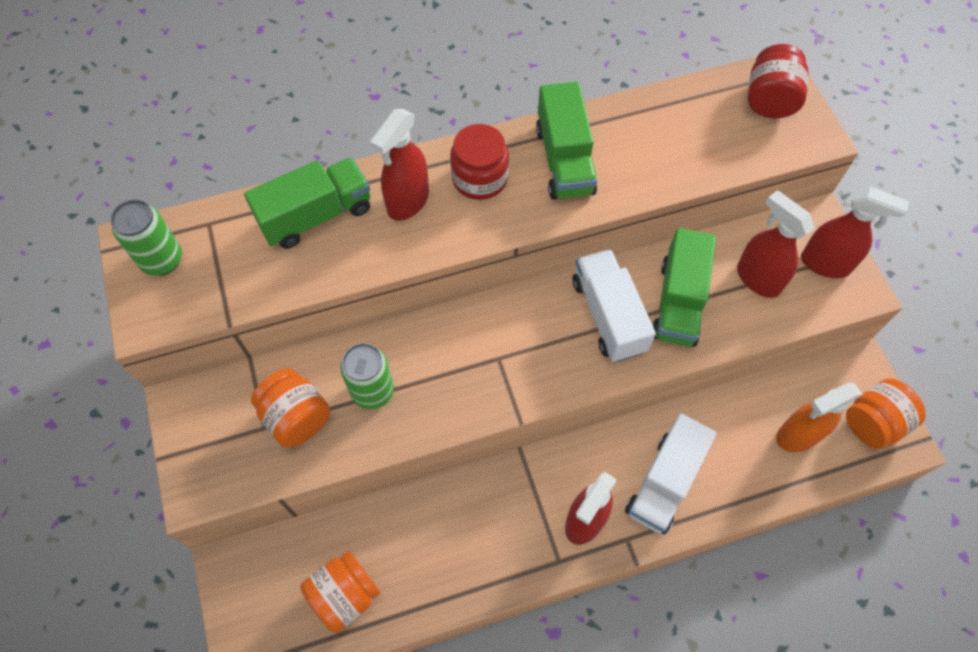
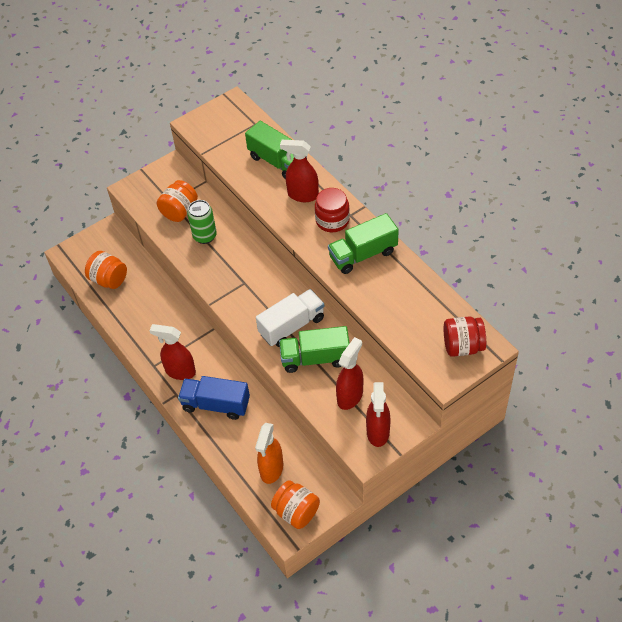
camera: 75 degrees right, 10 degrees down
green can [110,199,182,276] -> none
white truck [625,414,717,534] -> blue truck [178,376,250,420]
orange spray bottle [776,383,862,452] -> orange spray bottle turned 120 degrees counterclockwise [255,423,283,484]

